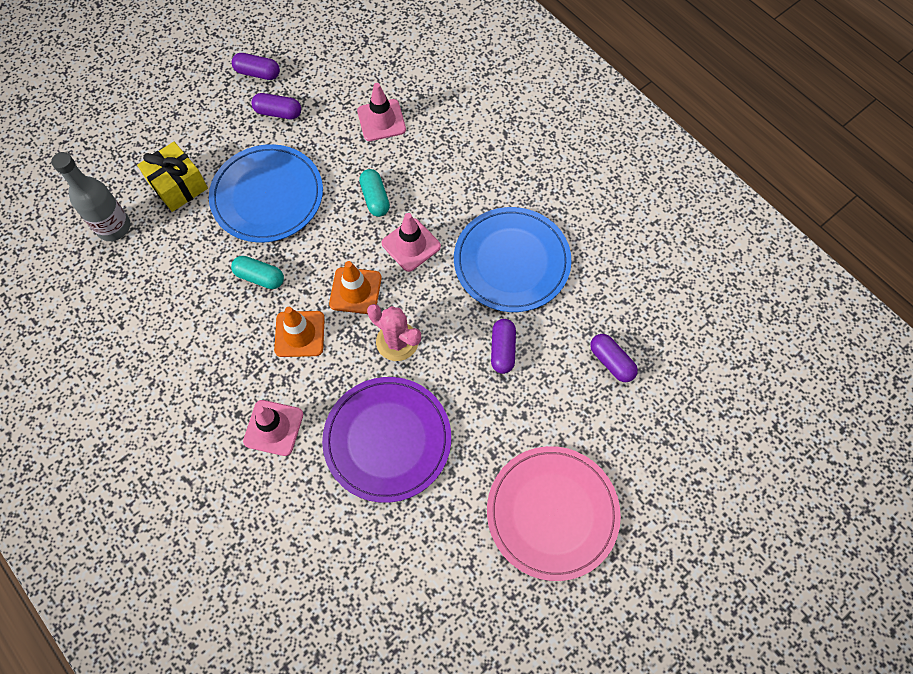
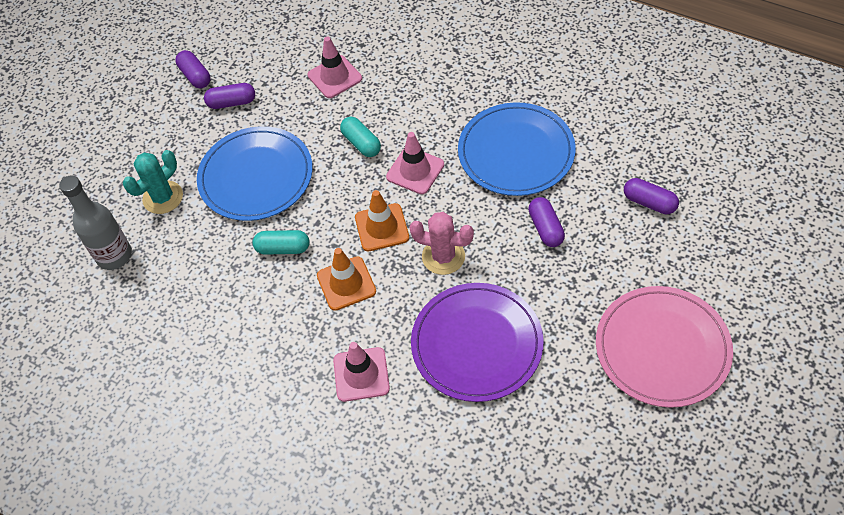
camera: 15 degrees left, 10 degrees down
yellow gift [137,142,208,212] -> turquoise cactus [123,150,183,214]
purple capsule [232,53,280,80] -> purple capsule turned 60 degrees clockwise [175,50,211,88]

